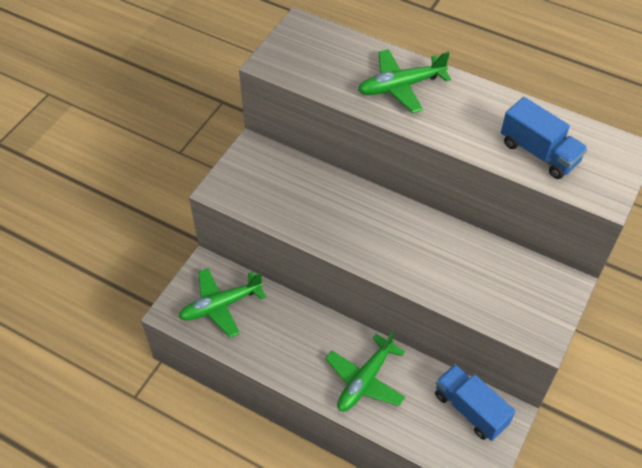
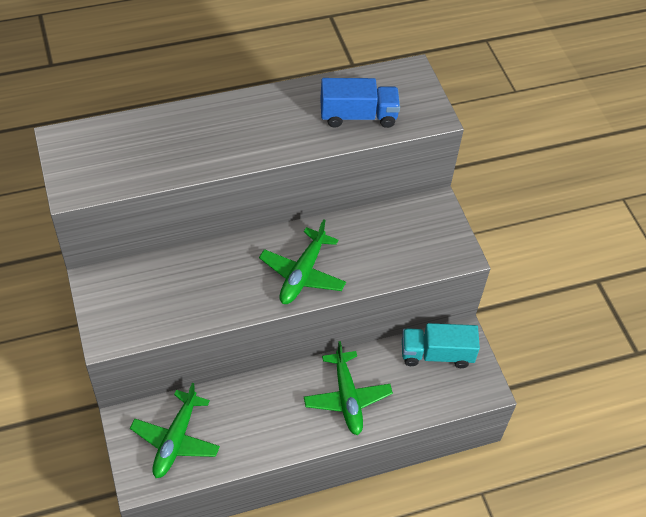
camera: 50 degrees left, 0 degrees up
green plane [358,49,451,113] -> green plane moved to [259,219,346,304]
blue truck [435,364,515,441] -> turquoise truck [402,323,480,368]

